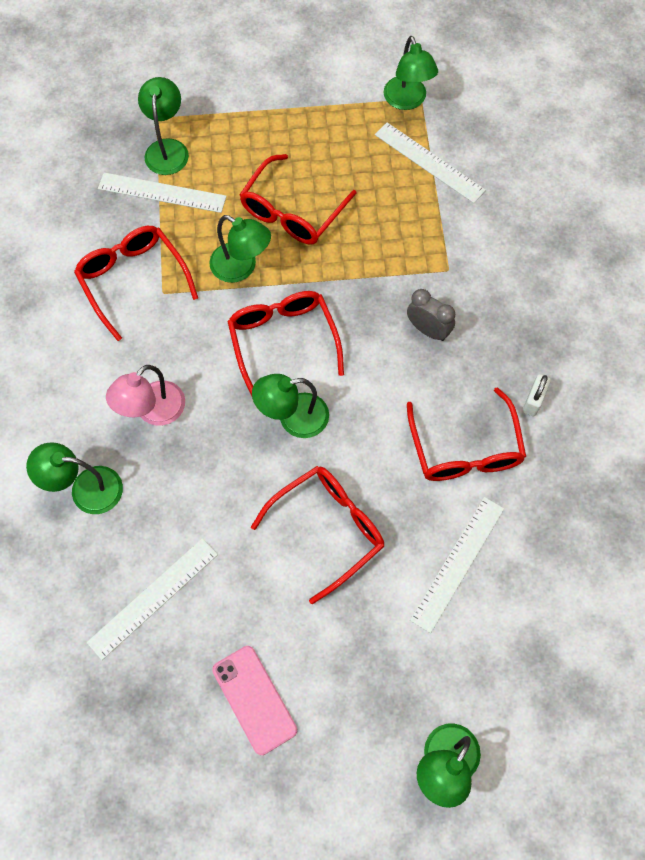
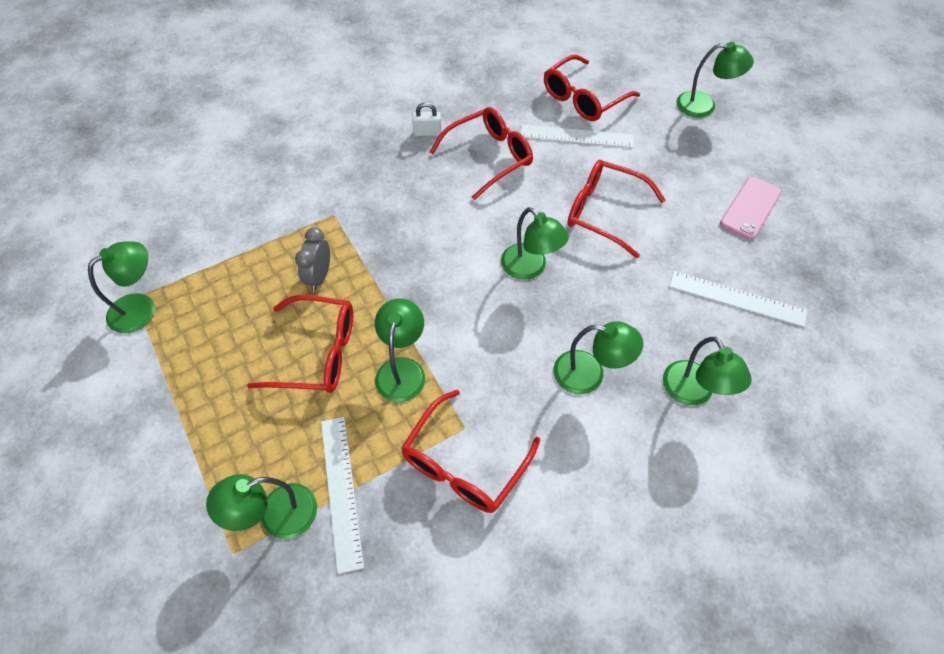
camera: 115 degrees left, 10 degrees down
pink lamp [106,365,185,426] -> green lamp [553,321,643,394]
red glasses [227,291,344,396] -> red glasses moved to [544,55,640,121]
white ruler [375,122,486,203] -> none
grey clock [407,289,455,341] -> grey clock moved to [295,227,330,291]

